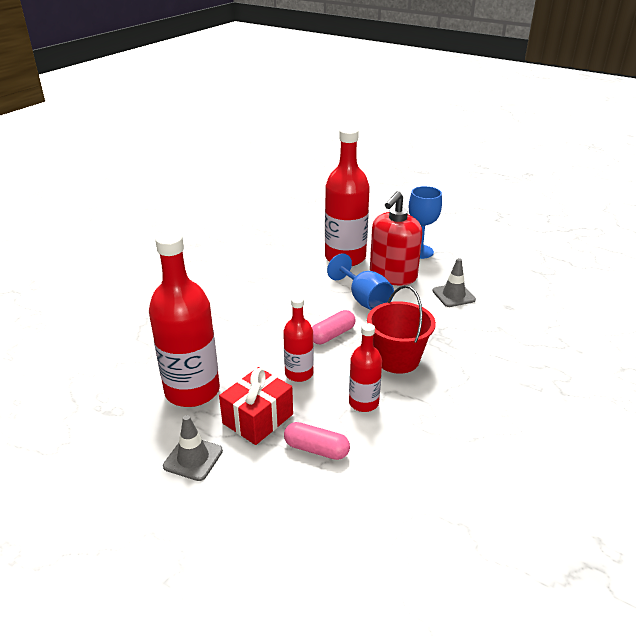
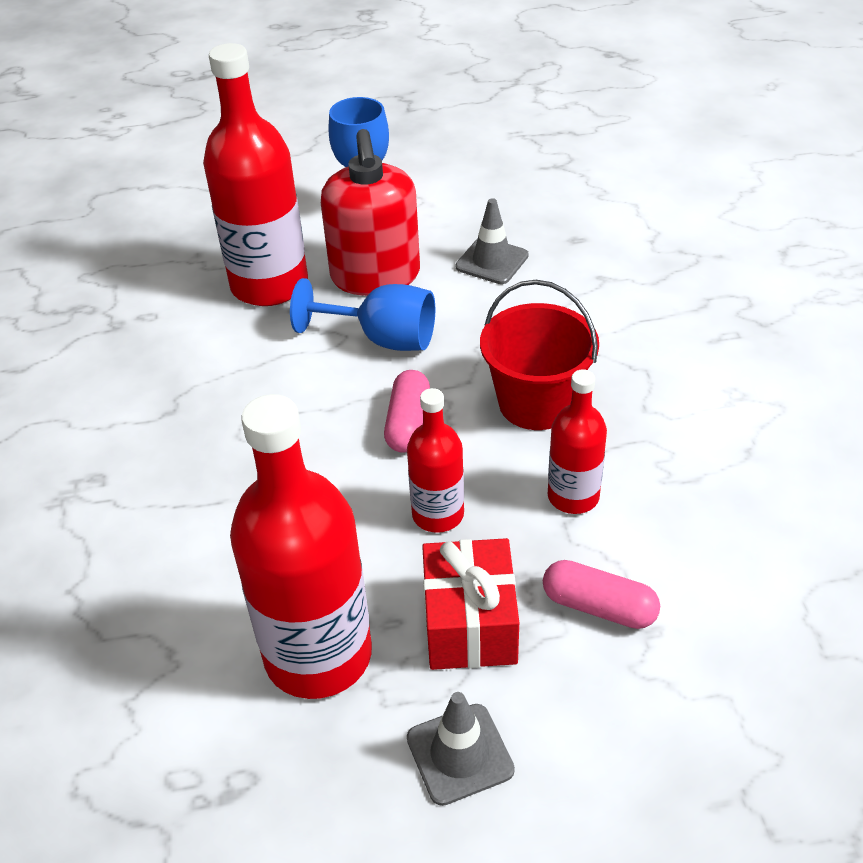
camera: 40 degrees left, 10 degrees up
pink capsule [284,422,350,460] -> pink capsule turned 45 degrees clockwise [543,560,660,629]

